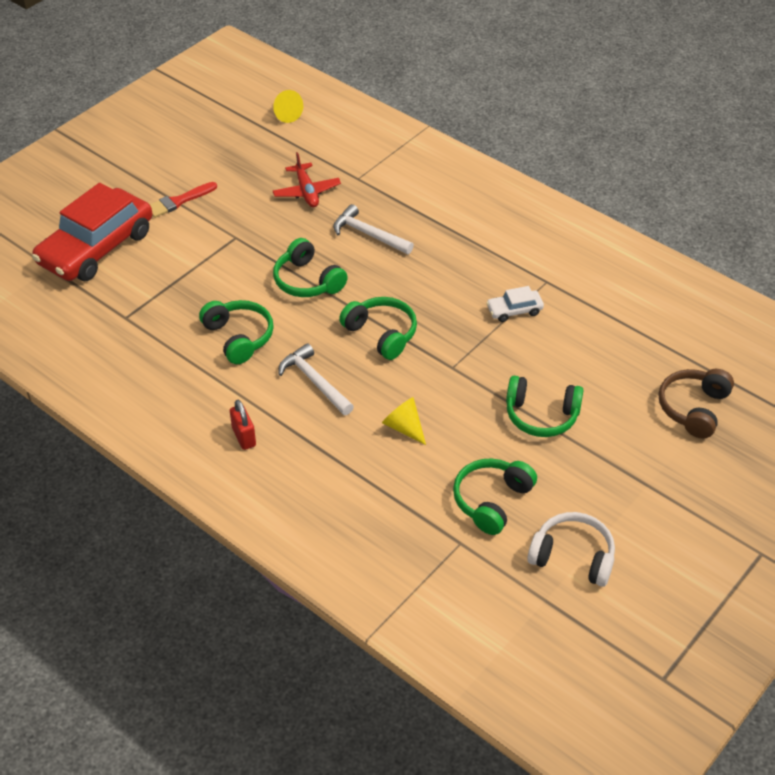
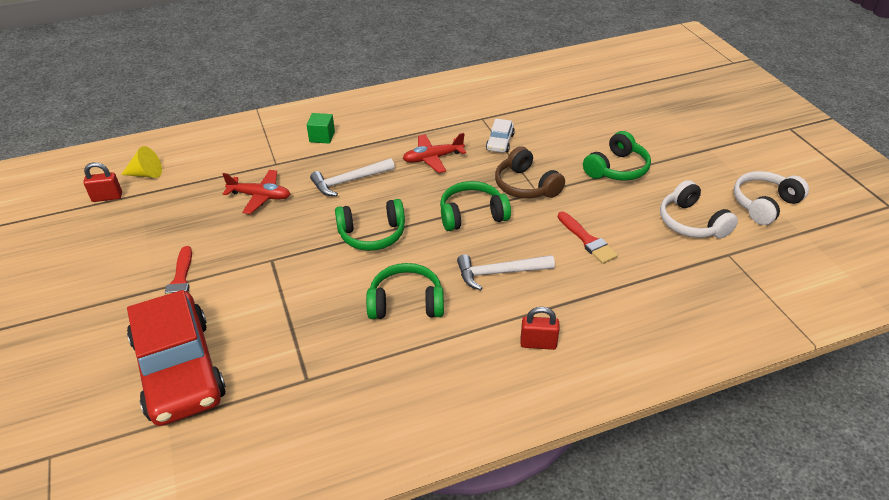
camera: 60 degrees left, 5 degrees down
yellow cone [382,397,426,445] -> red brush [558,212,618,264]
green headphones [453,458,537,535] -> white headphones [660,180,738,238]
brown headphones [659,369,734,439] -> brown headphones moved to [495,146,565,198]
none -> red padlock [83,162,122,202]
none -> green cube [307,113,335,144]
none -> red plane [403,133,466,173]

